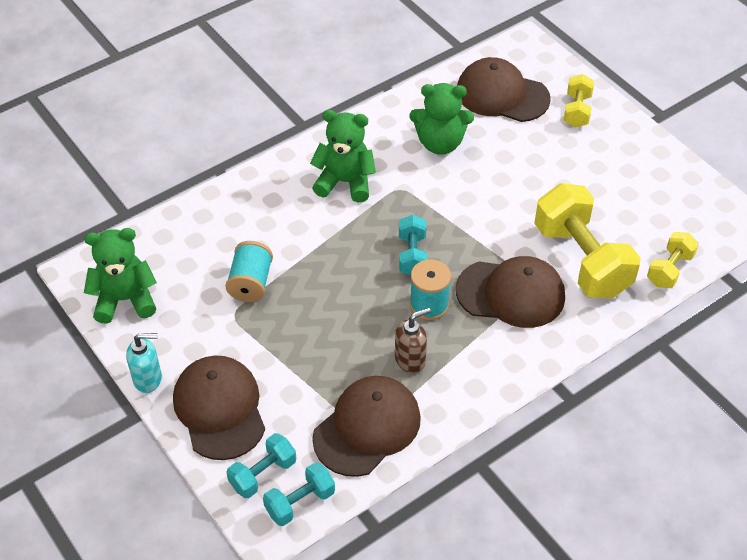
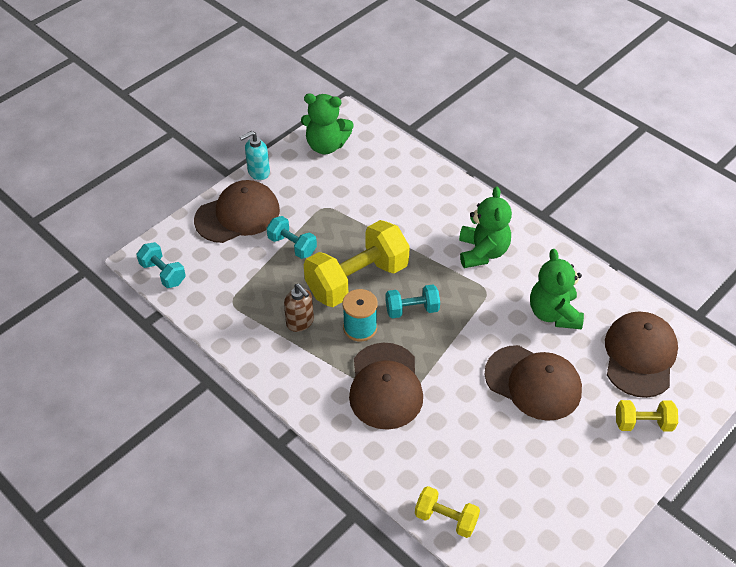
camera: 80 degrees right, 0 degrees up
green teddy bear [84,228,157,324] -> green teddy bear turned 120 degrees clockwise [301,93,354,154]
turquoise soap dispenser [126,333,162,393] -> turquoise soap dispenser turned 75 degrees clockwise [240,131,270,180]
turquoise spool [225,241,273,302] -> none
turquoise dumbbell [226,433,296,498] -> turquoise dumbbell moved to [266,216,317,259]
brown cap [312,376,421,477] -> brown cap moved to [485,345,582,421]
yellow dumbbell [534,183,641,298] -> yellow dumbbell moved to [304,220,410,307]

